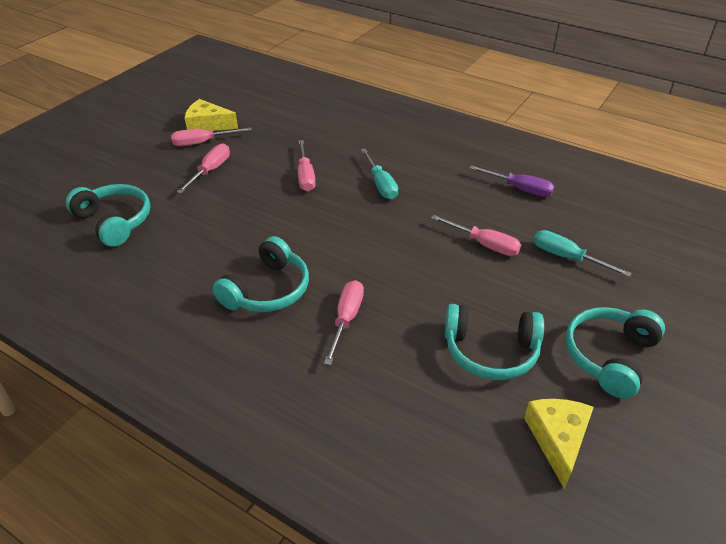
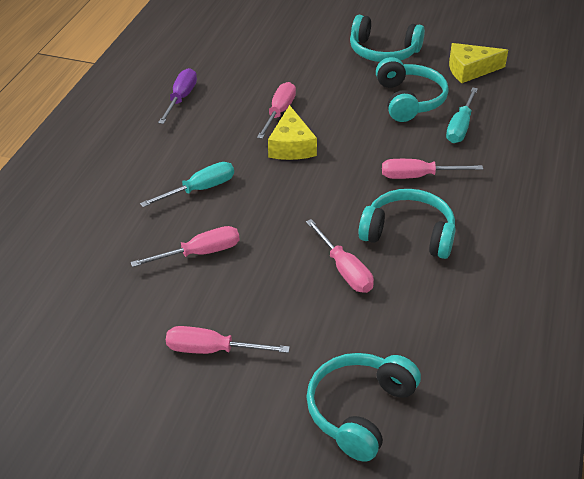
camera: 105 degrees left, 0 degrees up
pink screwdriver [171,127,252,146] -> pink screwdriver moved to [306,219,374,293]
yellow cheese [185,99,238,131] -> yellow cheese moved to [268,105,317,160]
turquoise screwdriver [534,230,632,277] -> turquoise screwdriver moved to [446,87,478,143]

